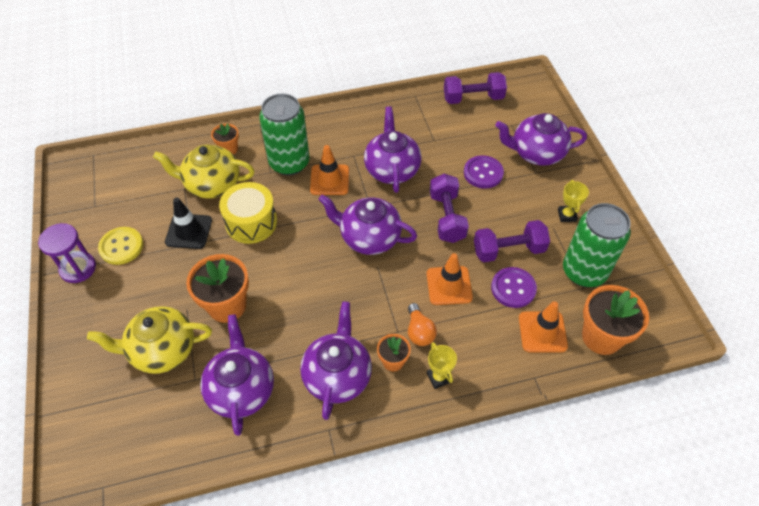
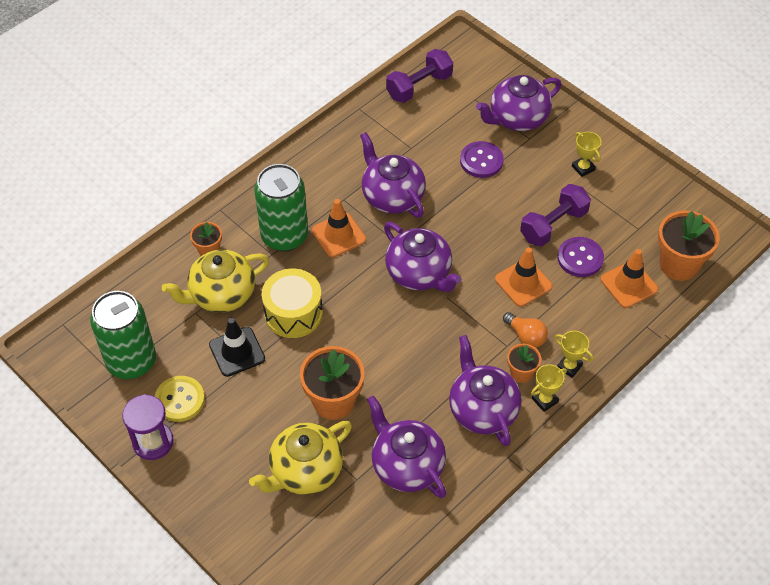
camera: 30 degrees left, 0 degrees up
purple teapot [318,194,417,255] -> purple teapot turned 120 degrees counterclockwise [384,222,462,292]
purple dumbbell [430,174,469,243] -> none
green can [563,203,631,287] -> green can moved to [90,291,156,379]
none -> yellow trophy [531,364,567,412]

